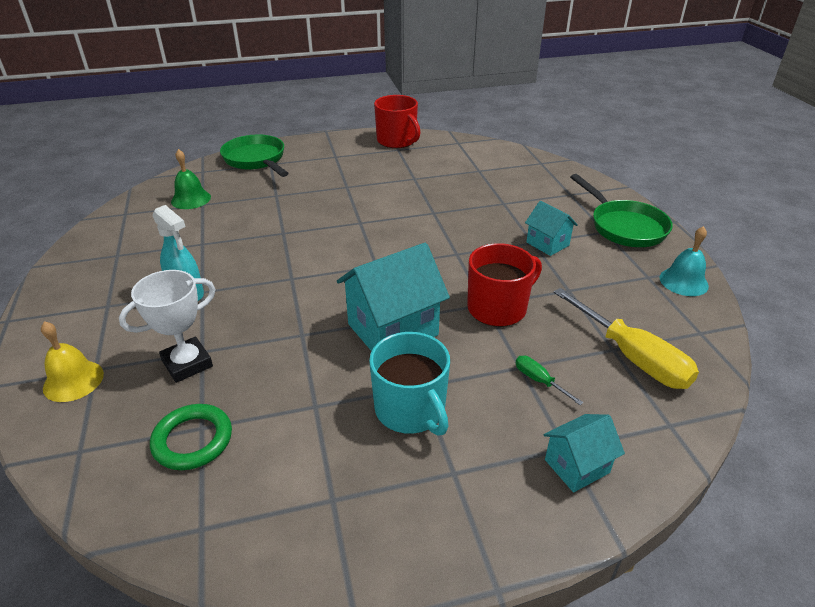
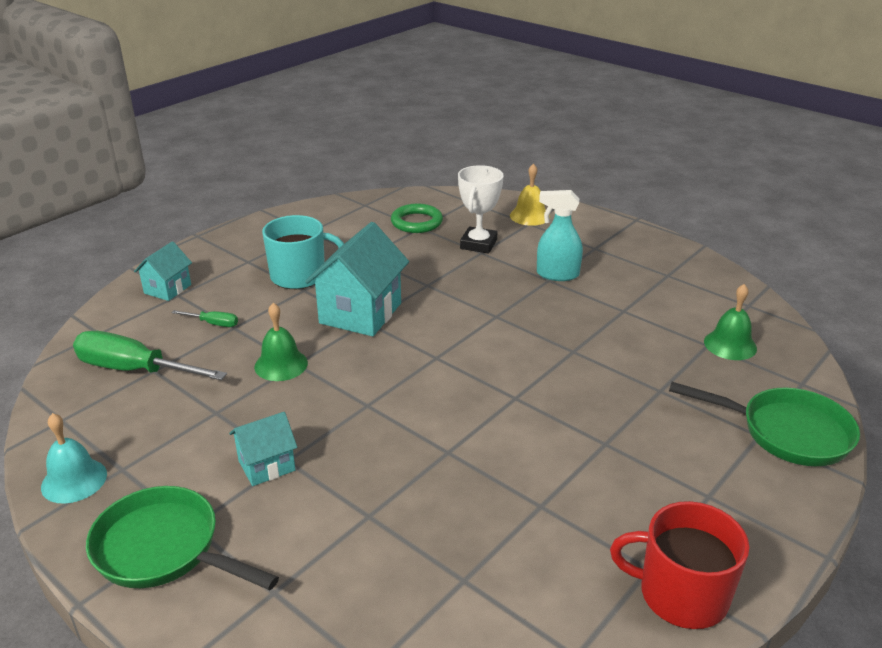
camera: 145 degrees right, 5 degrees down
turquoise mug [369,332,450,436] -> turquoise mug turned 150 degrees clockwise [262,215,344,289]
red mug [467,243,542,327] -> green bell [254,303,308,381]
turquoise house [525,201,578,256] -> turquoise house turned 45 degrees counterclockwise [229,412,297,486]
yellow screwdriver [553,288,699,389] -> green screwdriver [73,331,227,380]

